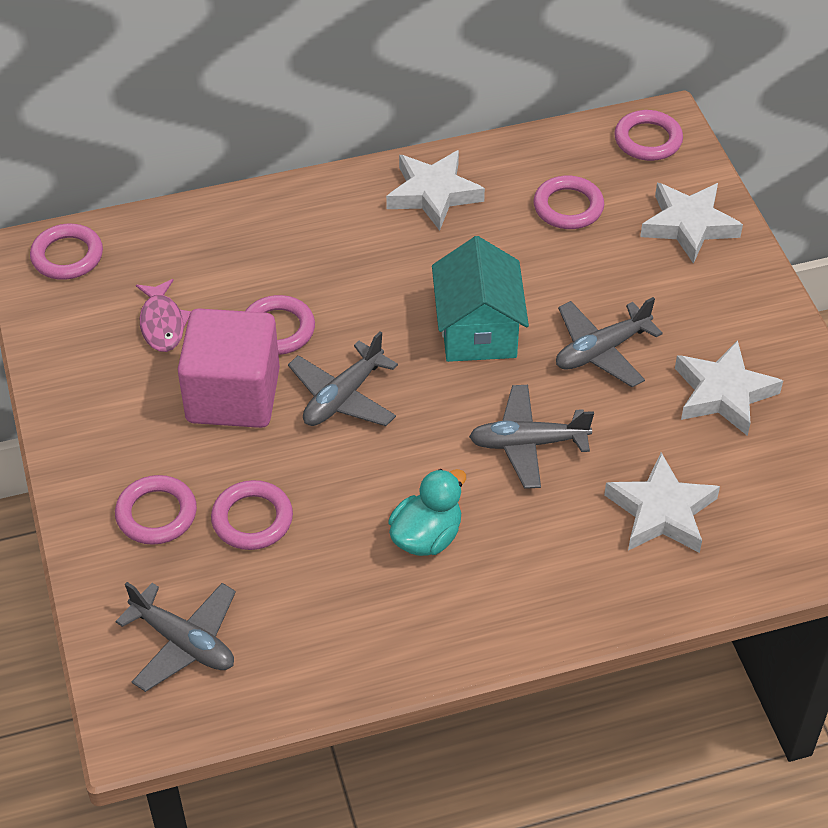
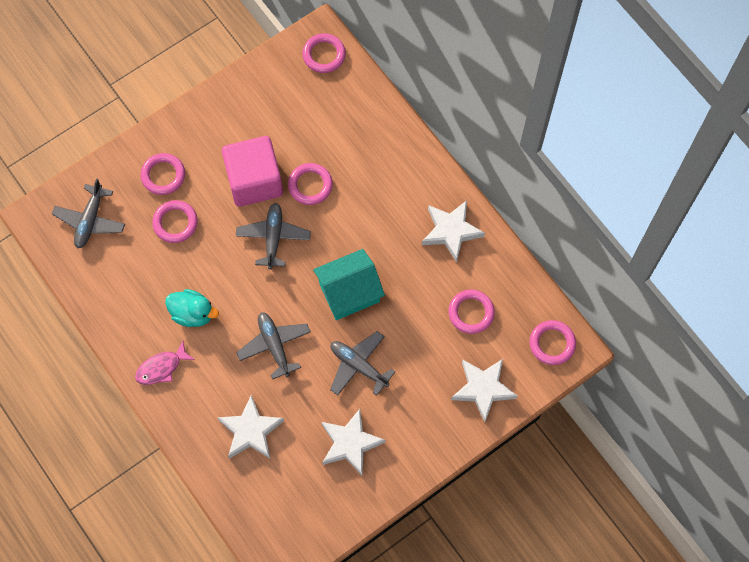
camera: 70 degrees right, 20 degrees up
pink fish [136,279,191,352] -> pink fish moved to [135,341,195,385]
grey plane [288,331,398,426] -> grey plane turned 75 degrees clockwise [236,203,311,269]

